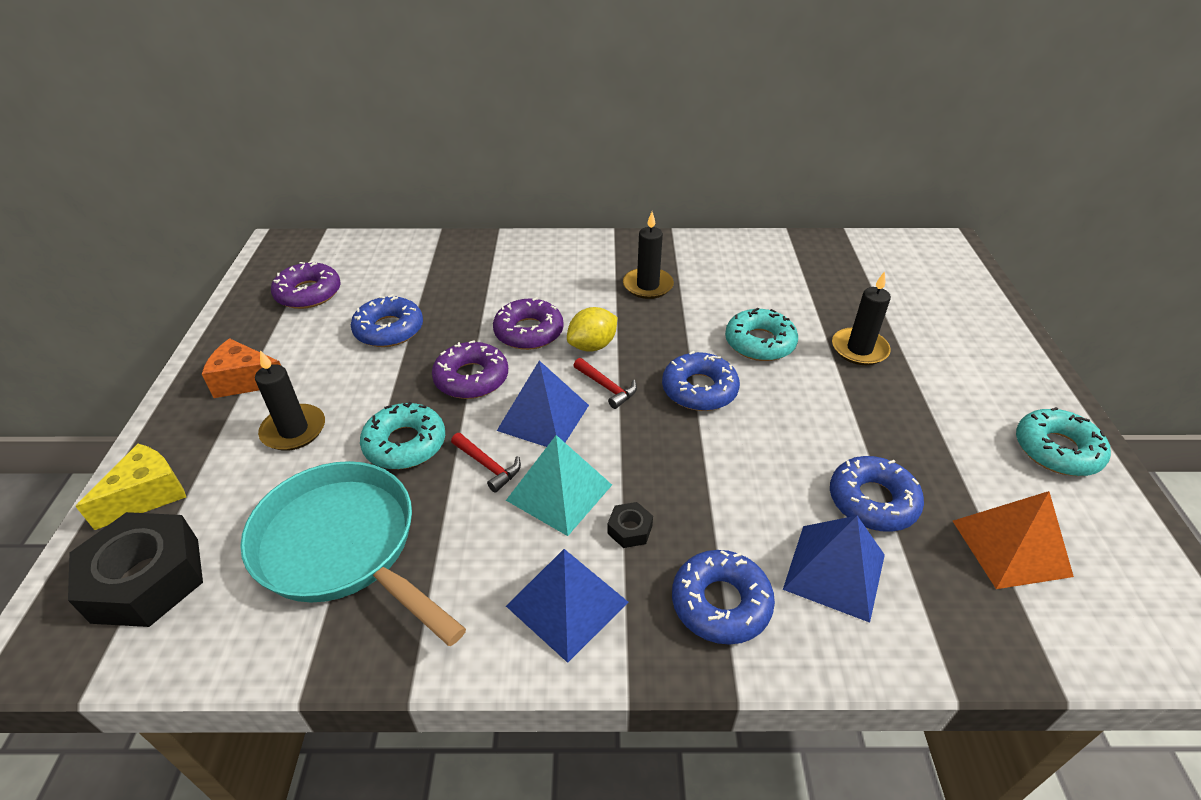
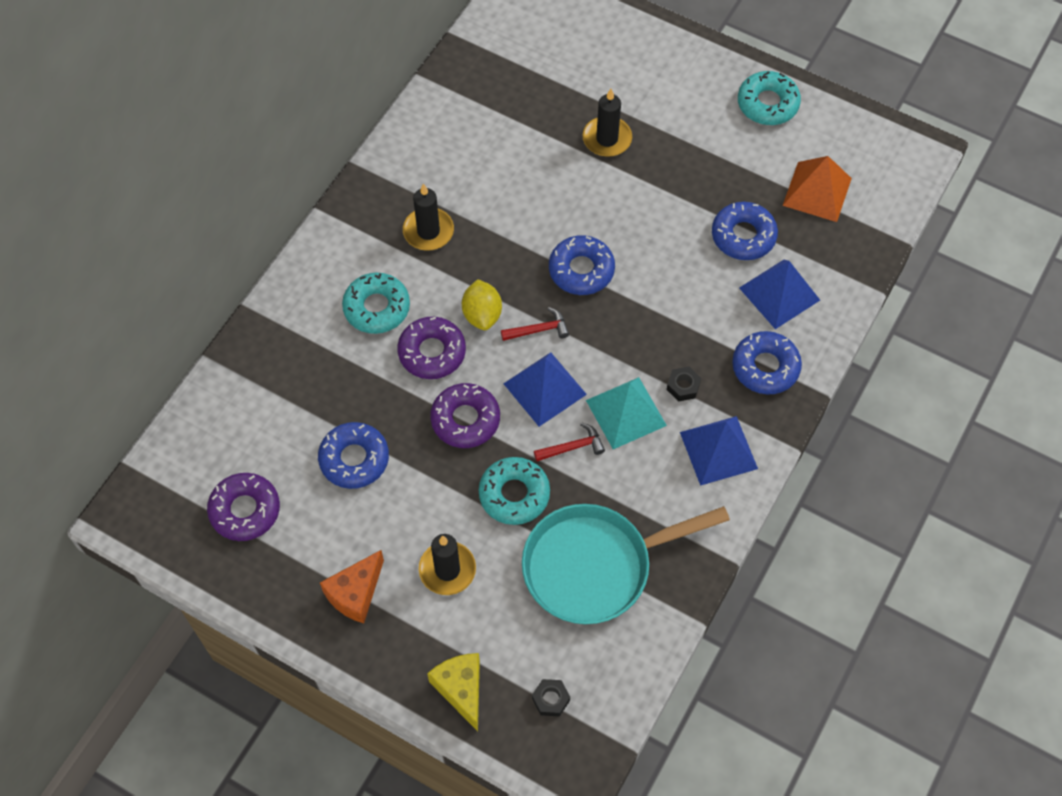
camera: 60 degrees left, 20 degrees up
black nut [68,512,203,627] -> black nut [532,679,570,716], size x0.42
turquoise donut [725,308,798,361] -> turquoise donut moved to [342,273,410,334]

